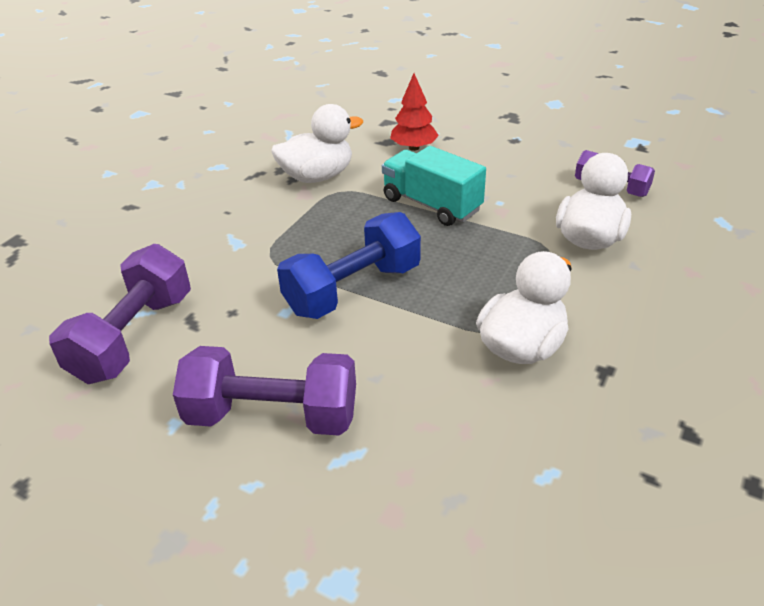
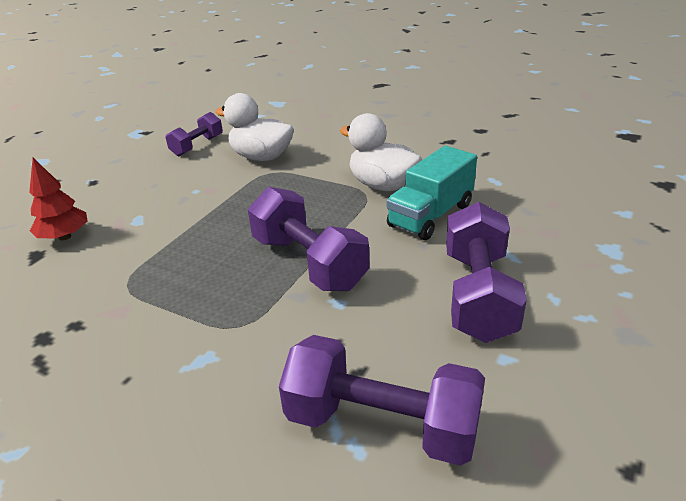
camera: 90 degrees left, 5 degrees down
white duck [271,104,363,183] -> none
blue dumbbell [277,212,421,319] -> purple dumbbell [248,187,370,291]
turquoise truck [382,146,486,226] -> turquoise truck moved to [386,146,477,240]

